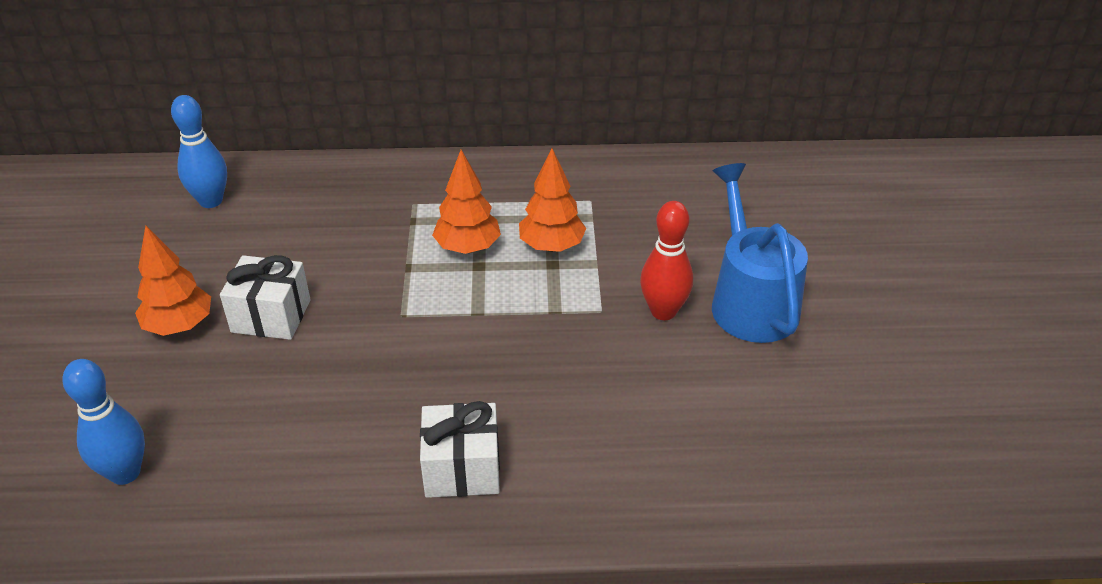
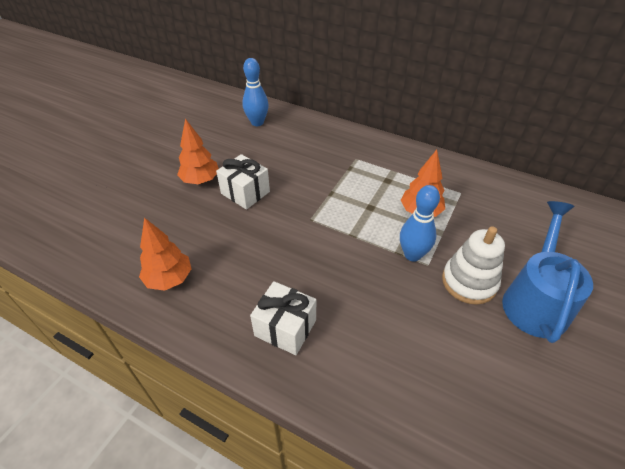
camera: 30 degrees right, 5 degrees up
blue bowling pin [62,359,145,485] -> blue bowling pin moved to [400,185,440,262]
orange tree [432,150,501,254] -> orange tree moved to [139,218,192,291]
red bowling pin [640,201,693,320] -> white stacking toy [442,226,505,305]

